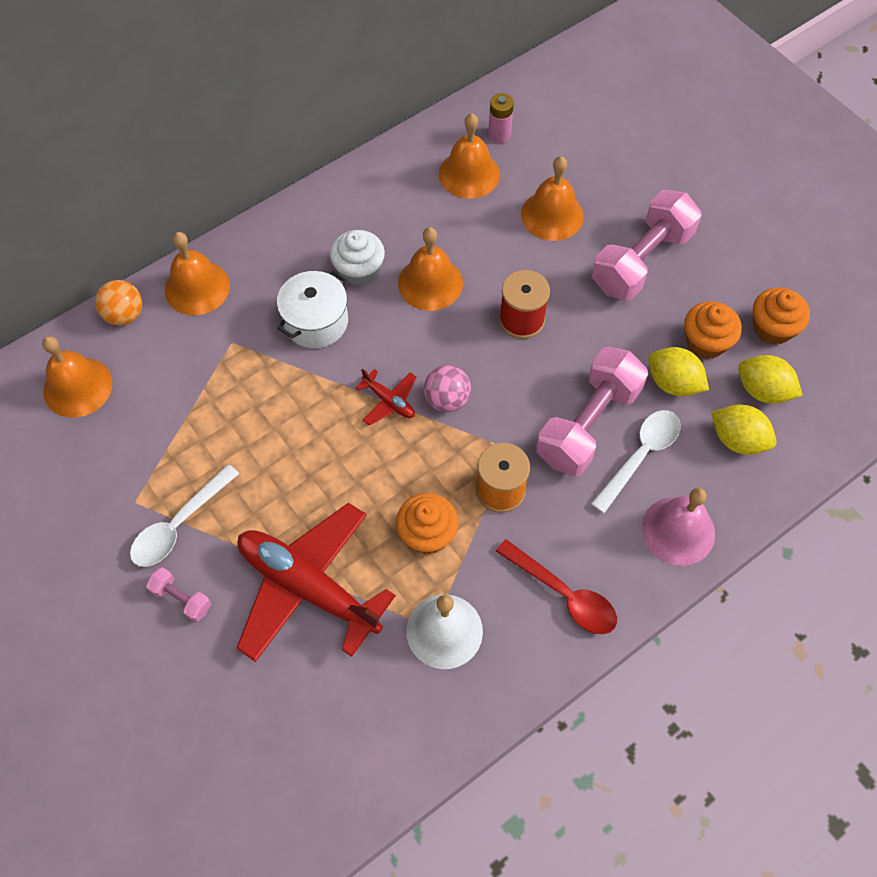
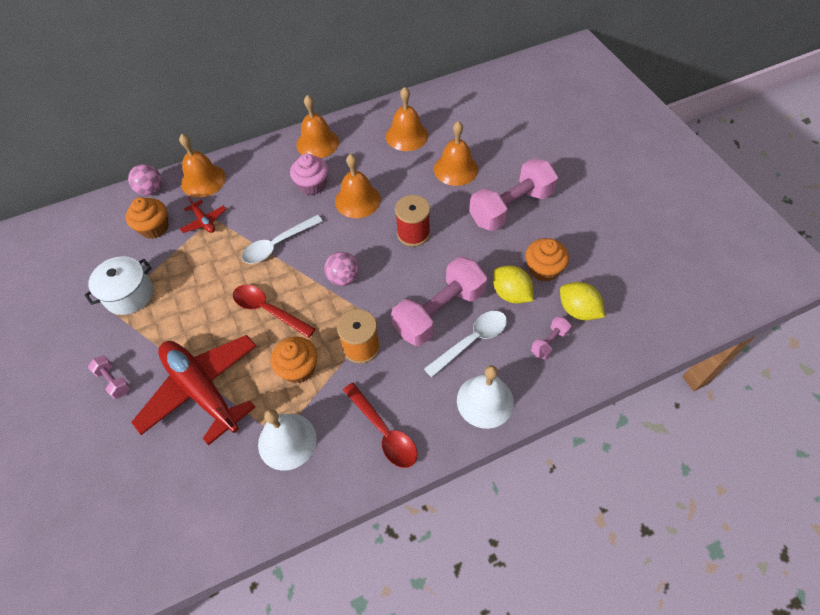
camera: 15 degrees right, 5 degrees down
orange bell [42,336,113,418] -> orange bell moved to [296,95,339,158]
orange ball [95,280,142,326] -> pink ball [128,164,162,196]
white spoon [130,464,239,567] -> white spoon moved to [241,215,323,264]
white pot [277,271,348,348] -> white pot moved to [84,256,153,315]
white cupcake [330,230,385,286] -> pink cupcake [290,154,328,195]
red plane [356,369,417,426] -> red plane moved to [180,196,226,233]
pink battery [488,93,514,143] -> none
pink bell [642,488,715,566] -> white bell [457,365,514,429]
yellow lemon [711,405,777,455] -> pink dumbbell [531,316,571,360]
orange cupcake [753,287,810,345] -> orange cupcake moved to [126,197,168,239]
none -> red spoon [233,285,316,338]

